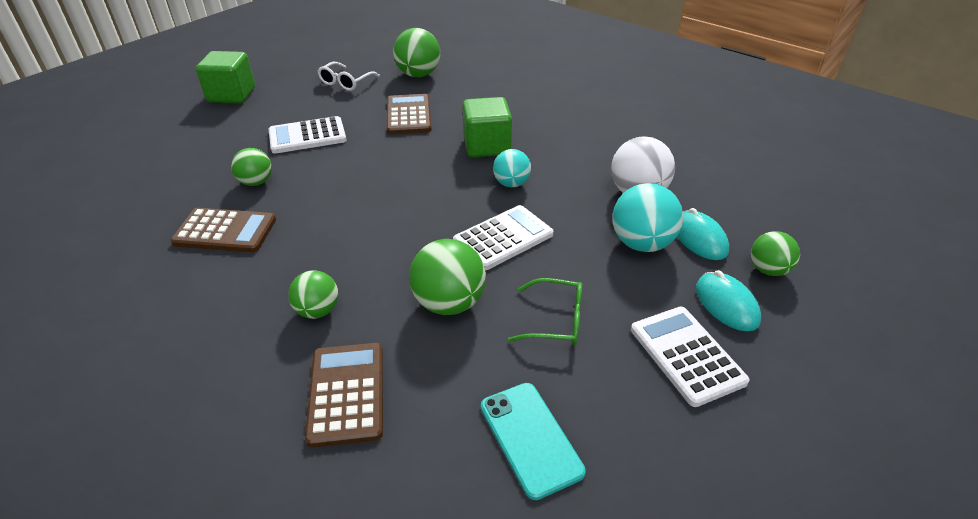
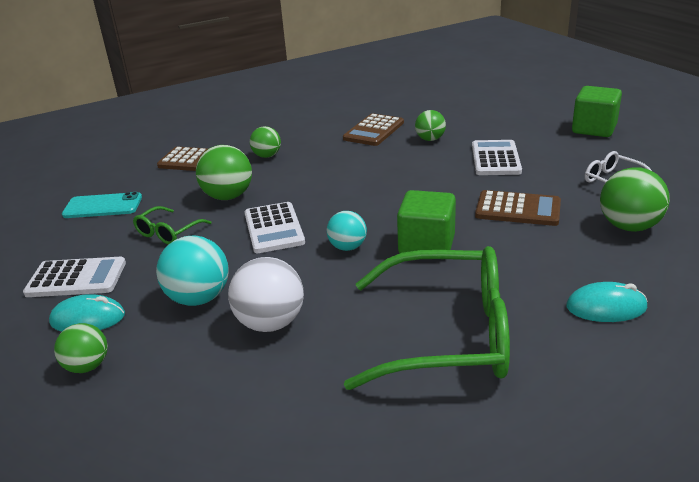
camera: 115 degrees right, 10 degrees down
turquoise mouse [677,208,729,260] -> turquoise mouse moved to [566,282,647,322]
none -> green glasses [344,246,510,390]

